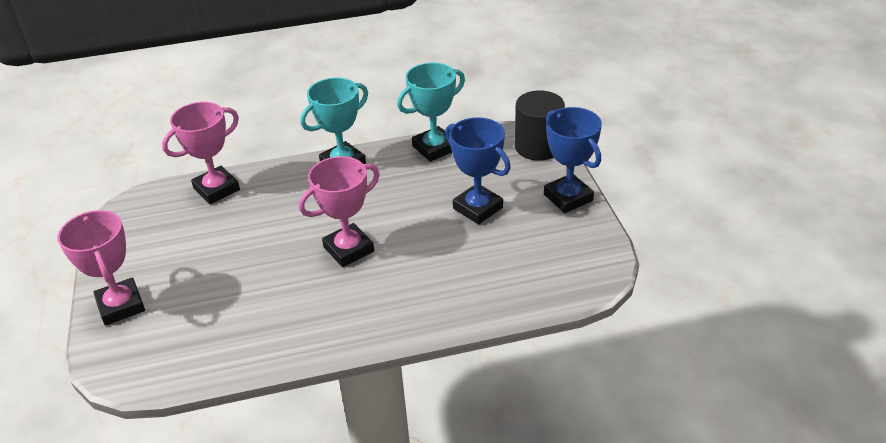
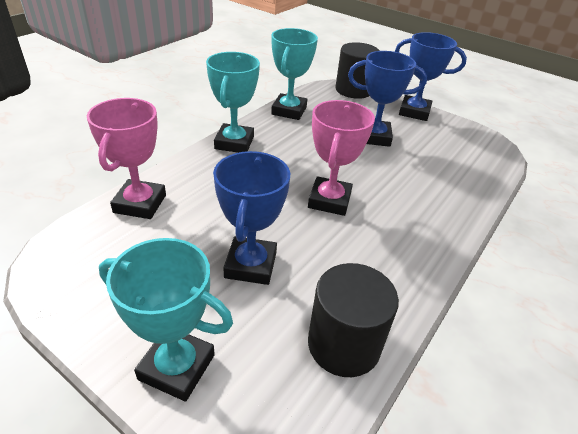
camera: 45 degrees left, 0 degrees up
pink trophy [57,210,145,326] -> turquoise trophy [99,238,233,402]
none -> blue trophy [213,151,290,285]
none -> black cylinder [308,263,399,377]

